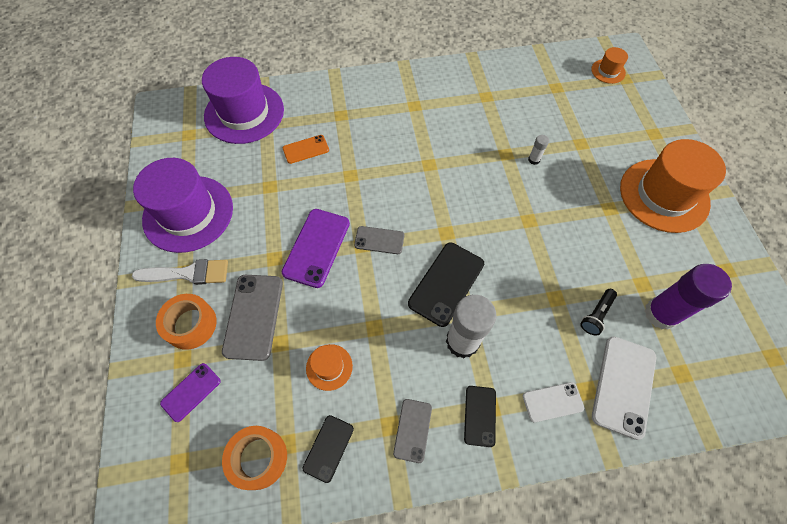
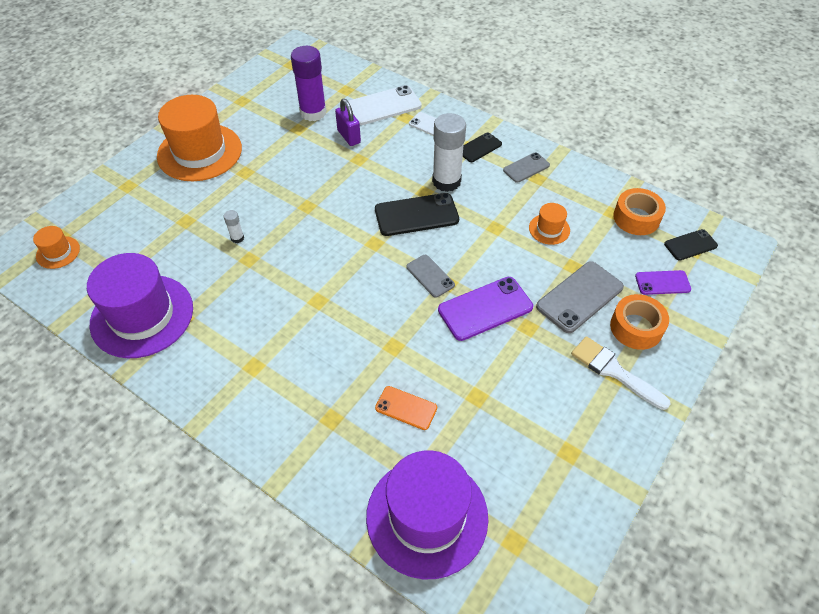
camera: 135 degrees left, 10 degrees down
purple hat [133,158,233,253] -> purple hat moved to [87,253,193,358]
black phone [303,415,354,483] -> black phone moved to [664,229,718,261]
black flashlight [580,289,617,335] -> purple padlock [335,99,361,146]

